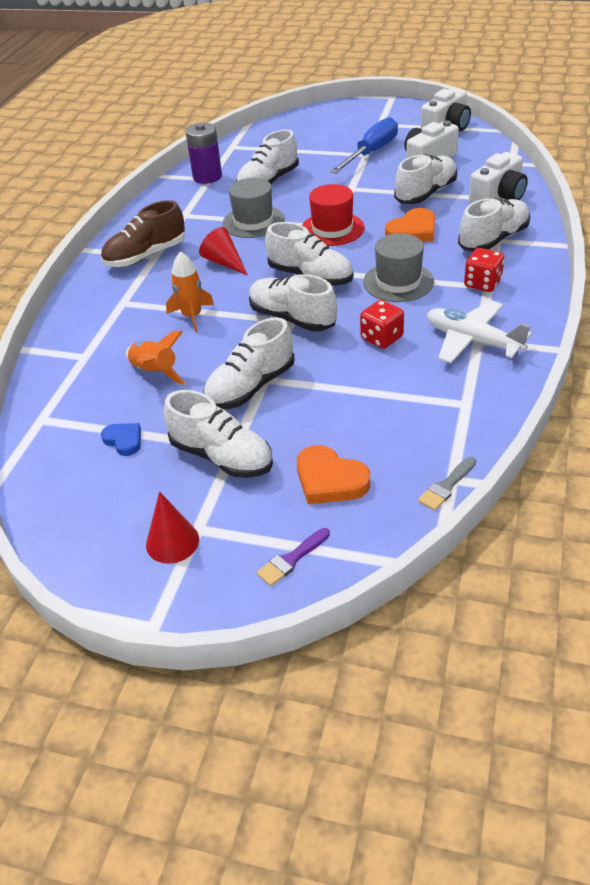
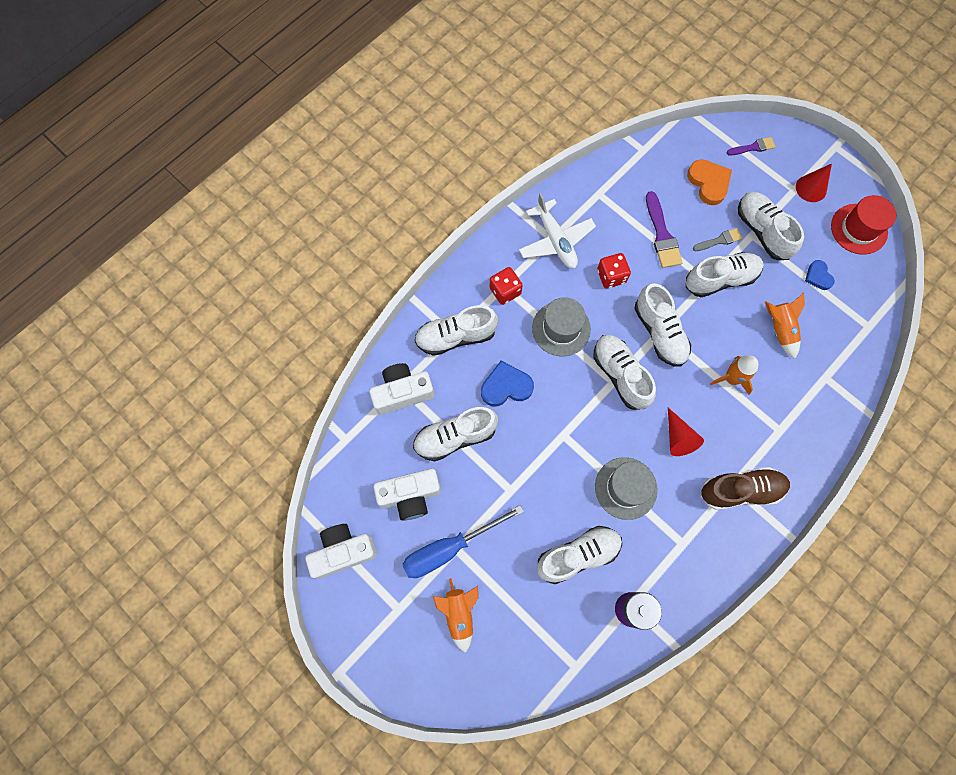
camera: 155 degrees left, 30 degrees up
red hat [302,184,365,246] -> red hat moved to [831,195,896,255]
orange heart [385,208,435,242] -> blue heart [481,361,534,406]
grey brush [418,457,476,511] -> grey brush moved to [693,228,742,251]
none -> orange rocket [433,578,478,653]
none -> purple brush [646,191,683,268]

